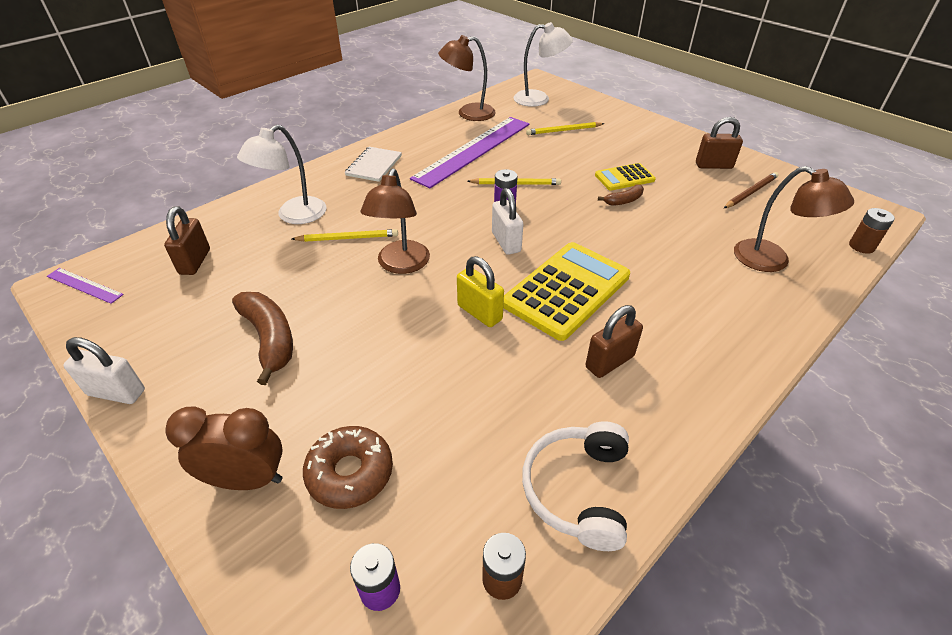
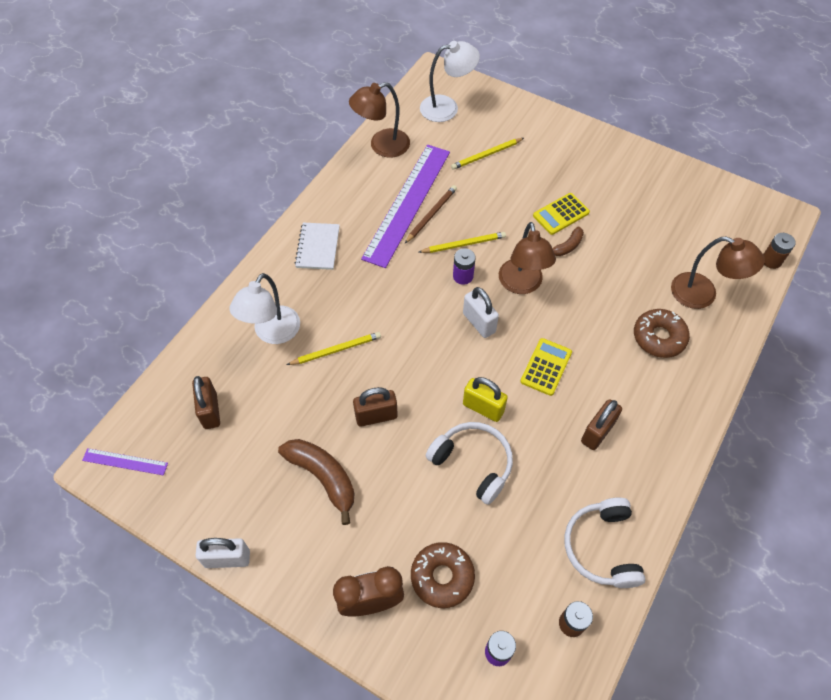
camera: 15 degrees left, 15 degrees up
brown lamp [361,168,430,274] -> brown lamp moved to [499,222,556,294]
yellow calculator [503,242,630,341] -> yellow calculator [520,338,572,396], size x0.54
brown padlock [696,117,743,169] -> brown padlock moved to [353,387,398,427]
brown pencil [724,172,779,208] -> brown pencil moved to [405,185,457,243]
none -> white headphones [426,422,513,505]
none -> brown donut [634,309,690,358]

